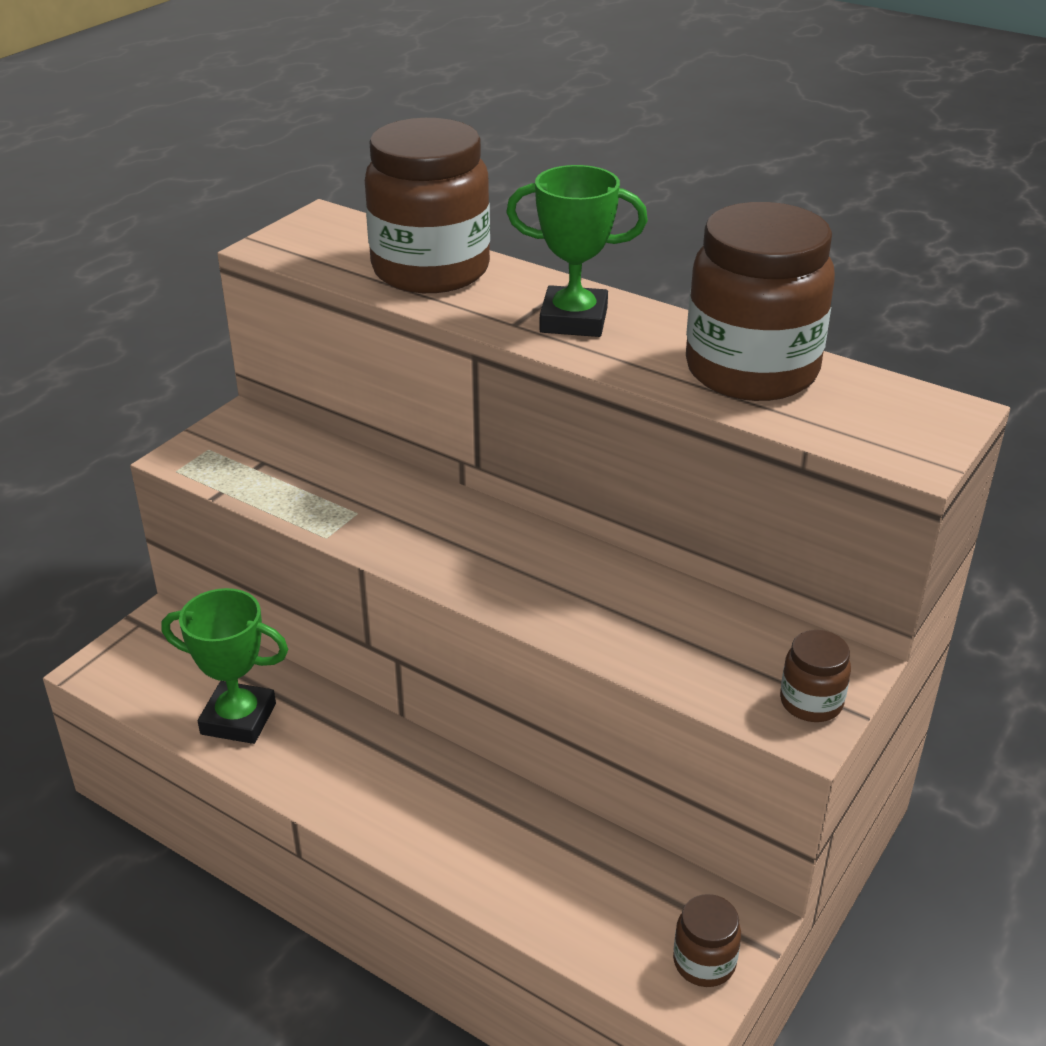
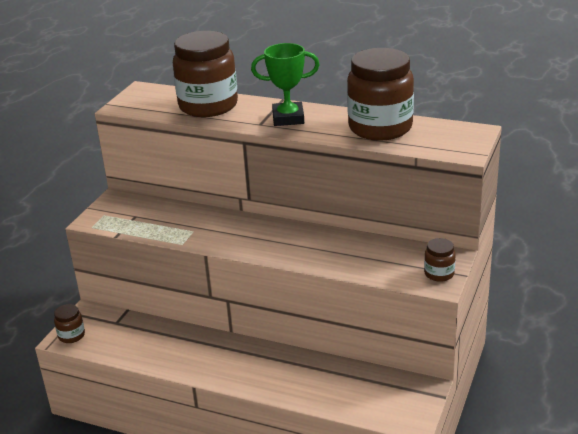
camera: 10 degrees left, 5 degrees down
green trophy [161,588,288,744] -> none
brown jar [673,894,741,987] -> brown jar moved to [54,304,85,343]

